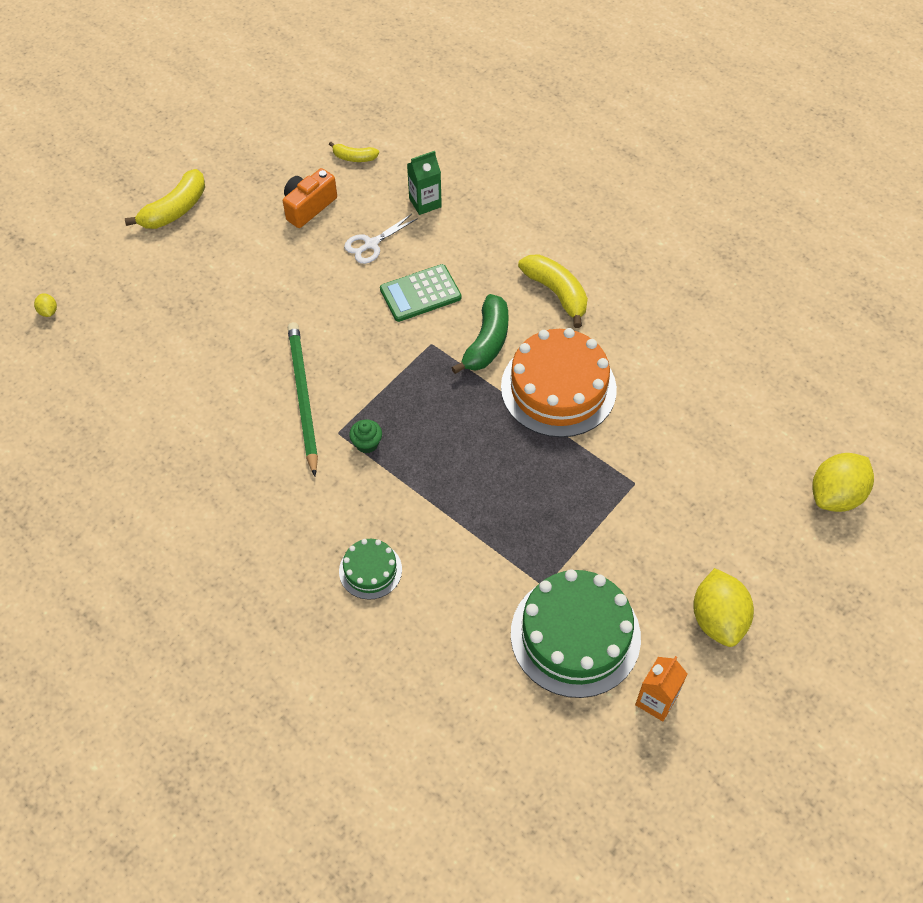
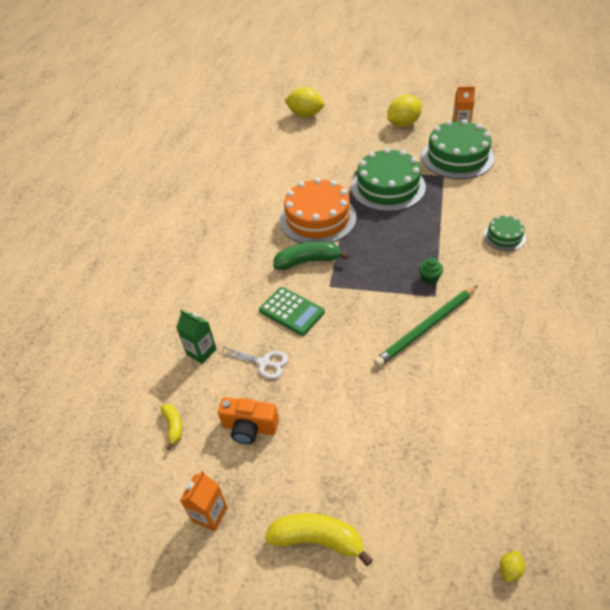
camera: 115 degrees left, 10 degrees down
yellow banana [518,254,588,328] -> none
none -> orange carton [180,471,228,531]
none -> green cake [351,148,426,212]

